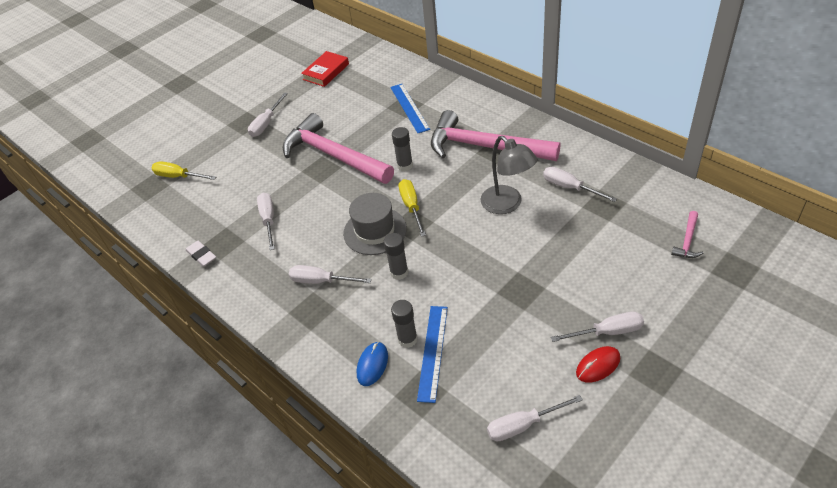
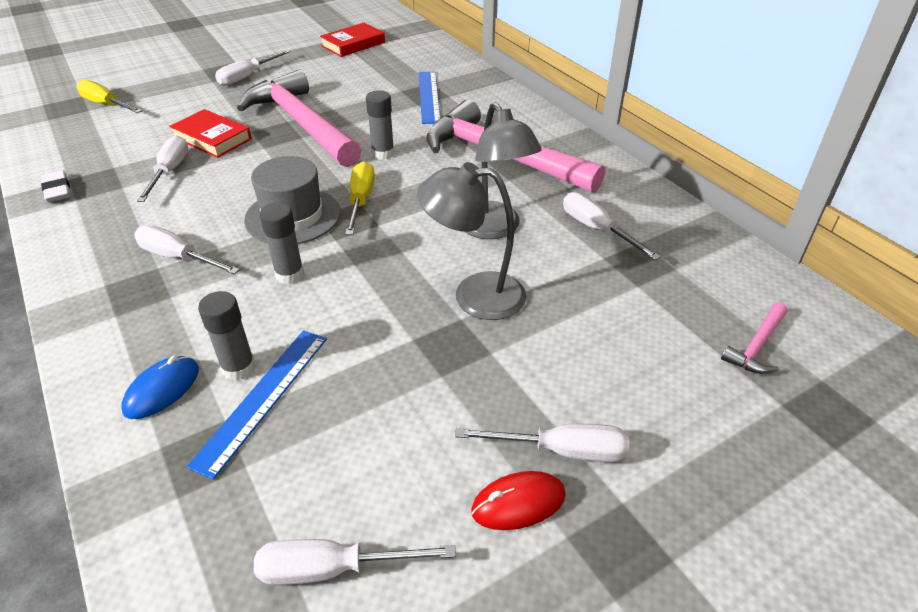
camera: 10 degrees right, 5 degrees down
none -> red book [169,109,252,158]
none -> grey lamp [417,162,526,320]

